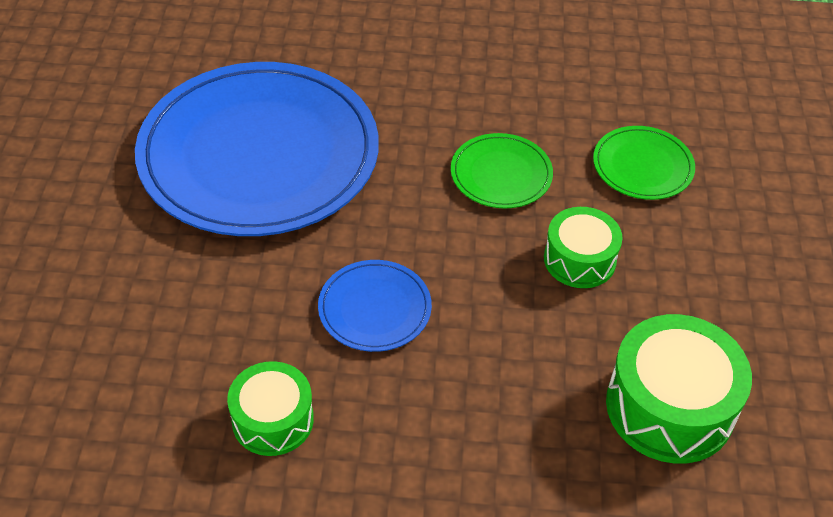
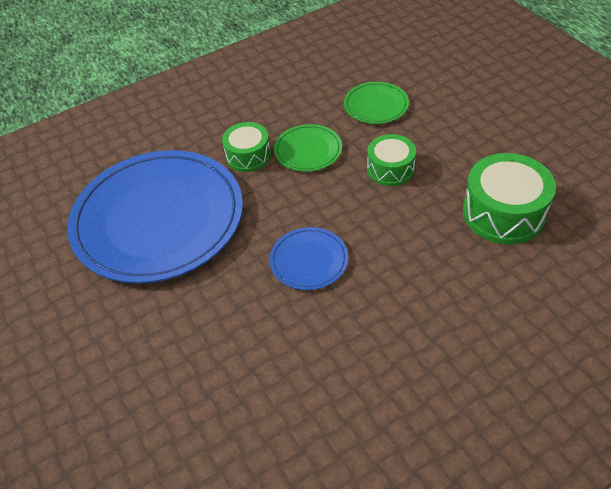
camera: 30 degrees left, 0 degrees up
green drum [227,361,314,456] -> green drum moved to [222,122,271,172]

